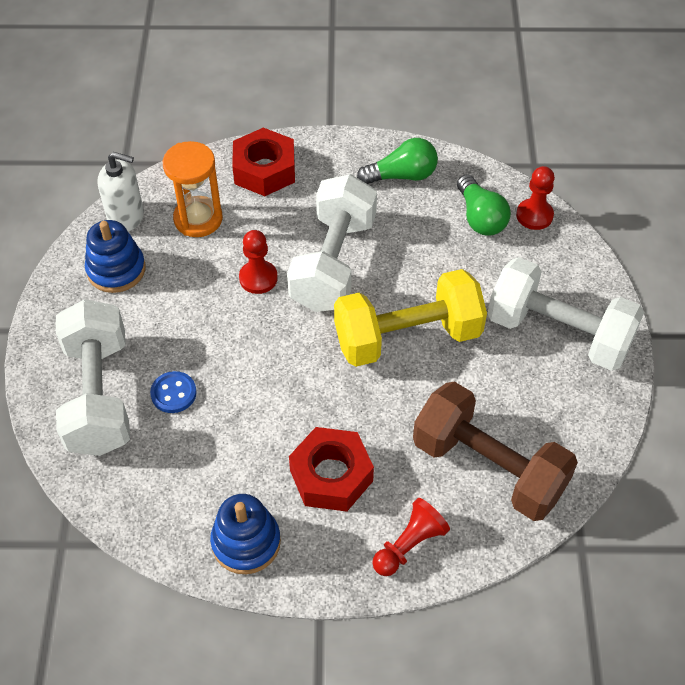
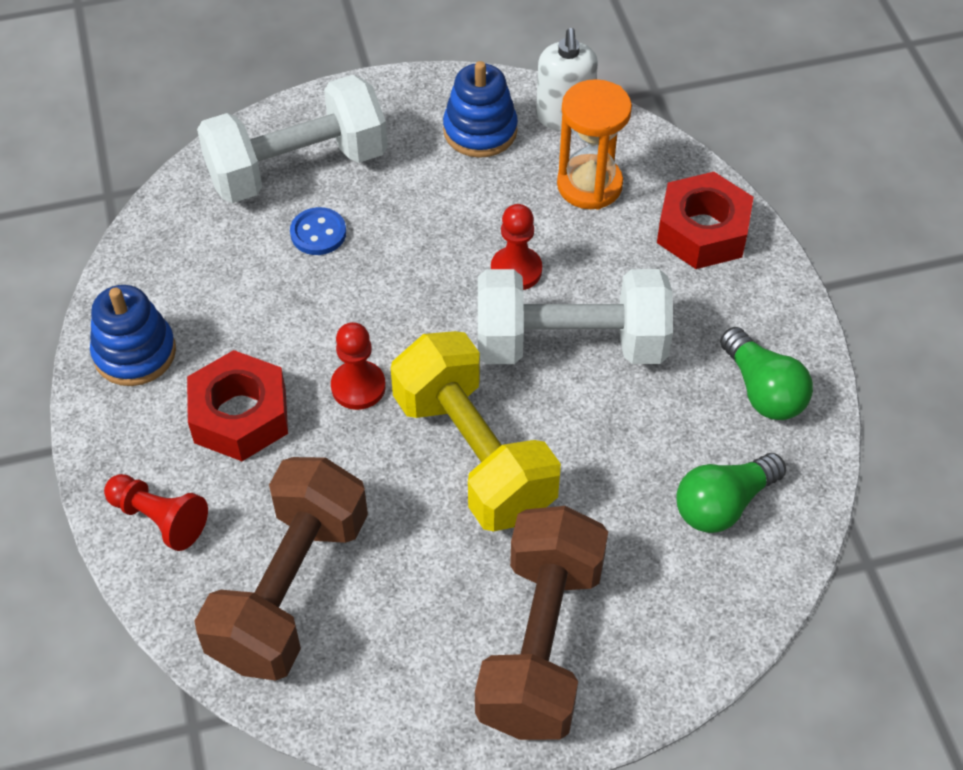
camera: 75 degrees right, 0 degrees up
white dumbbell [487,257,644,371] -> brown dumbbell [475,506,608,740]
red pawn [516,166,555,230] -> red pawn moved to [331,322,386,410]

